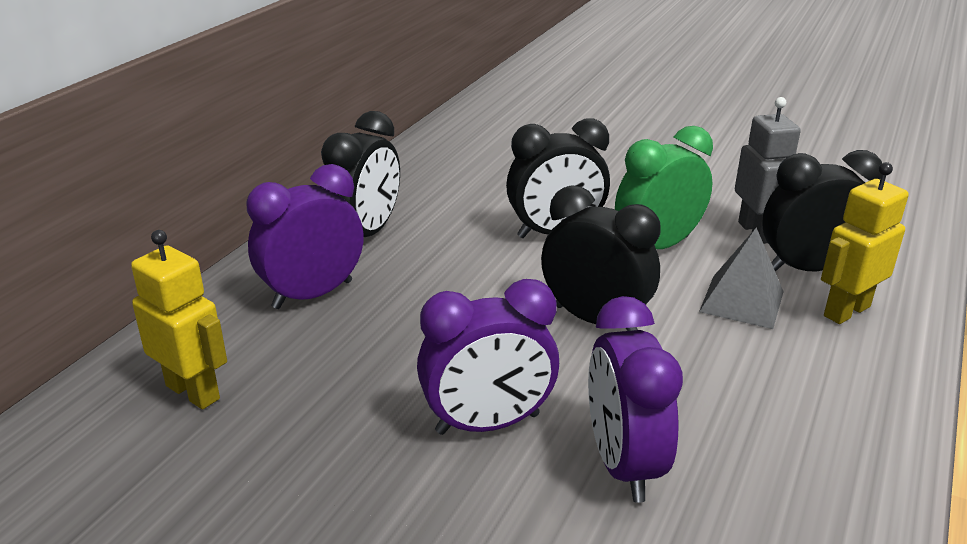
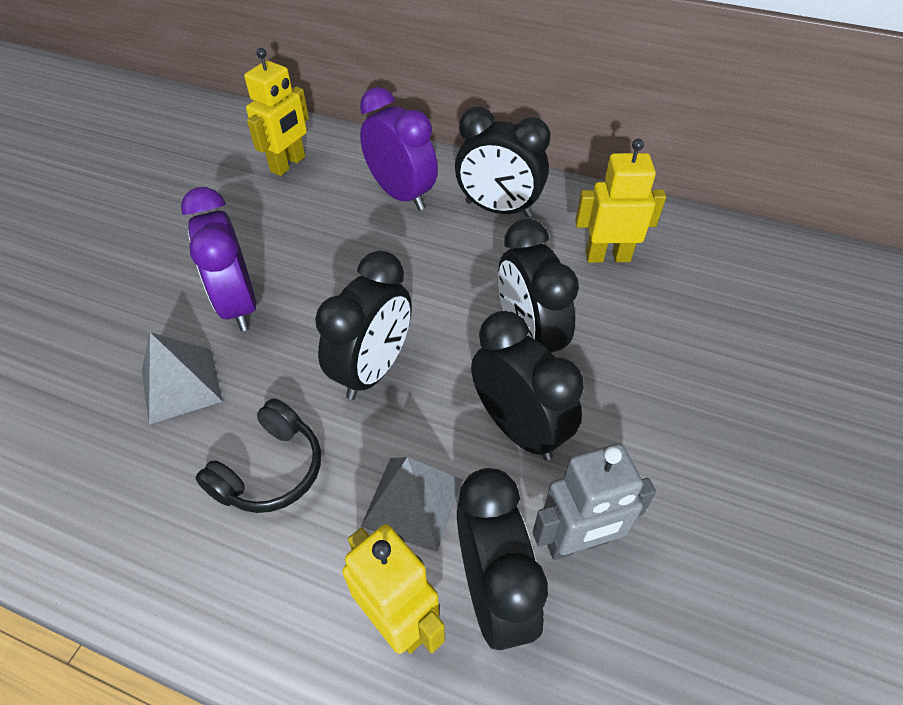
camera: 85 degrees right, 20 degrees up
purple clock [588,296,683,503] -> grey pyramid [142,332,223,425]
green clock [615,126,713,249] -> black clock [471,311,584,460]
none -> black headphones [195,398,321,513]
none -> yellow robot [575,139,666,263]

